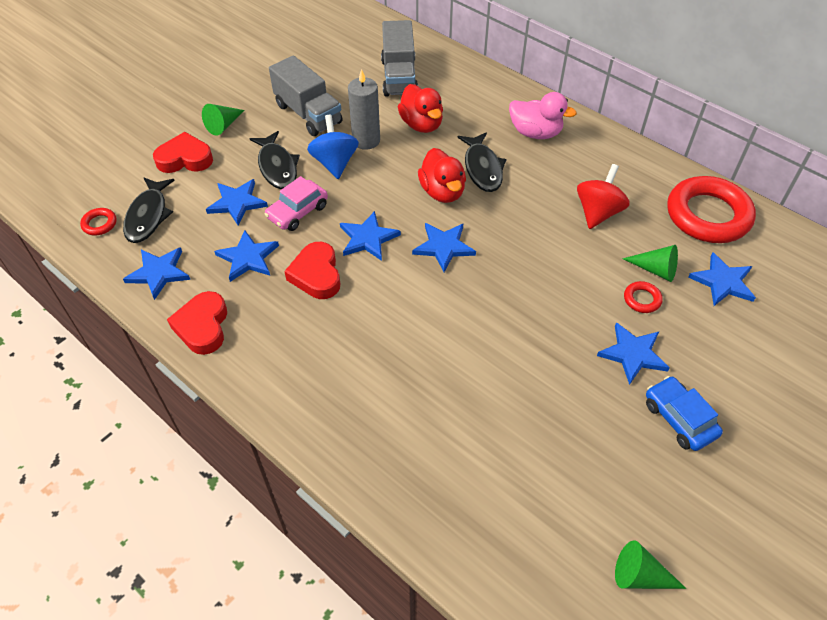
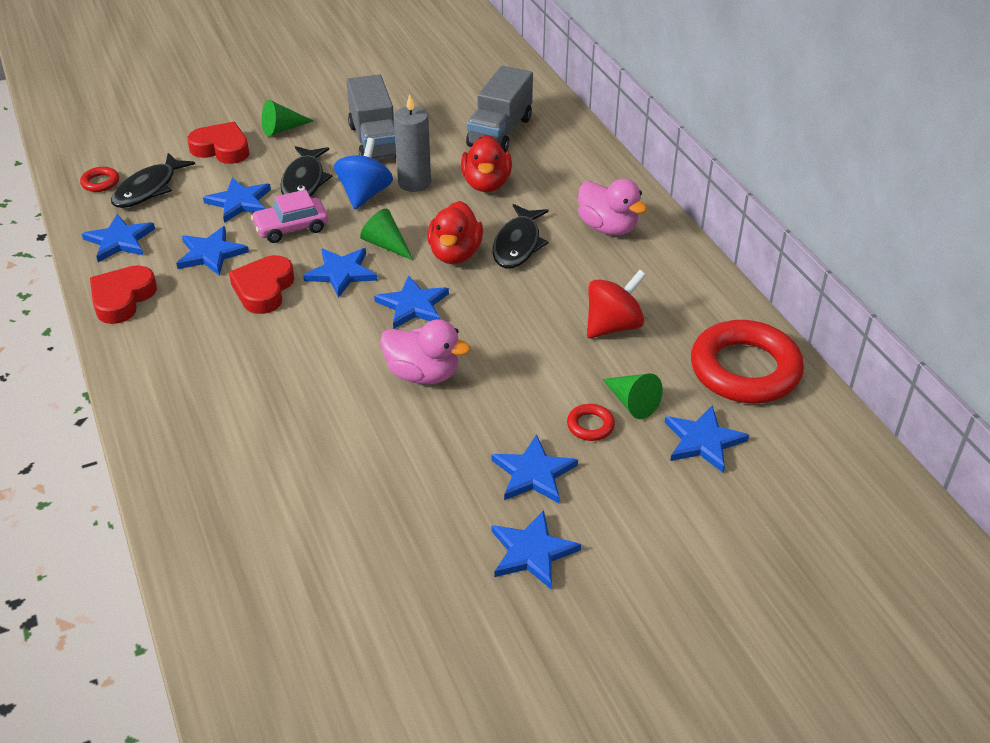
camera: 25 degrees right, 10 degrees down
green cone [615,540,686,589] -> green cone moved to [360,209,414,261]
blue car [646,376,723,451] -> blue star [491,510,581,589]
none -> pink duck [380,319,471,384]

